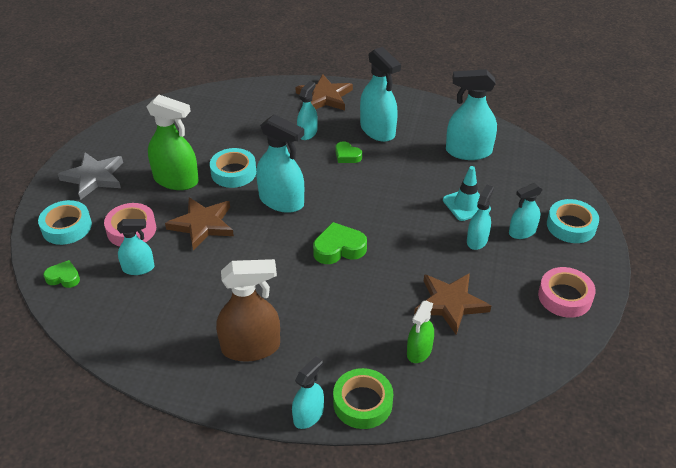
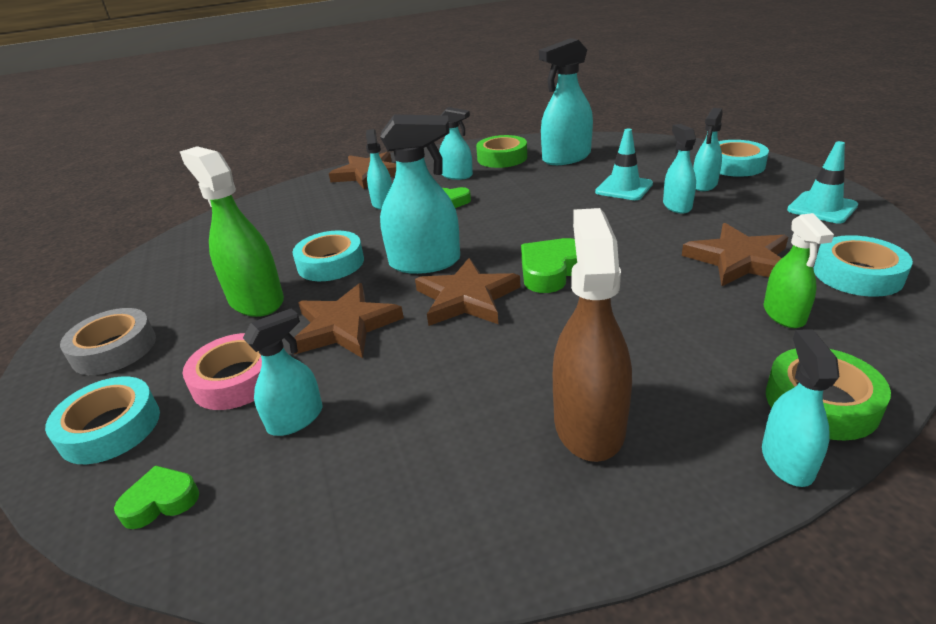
camera: 30 degrees left, 10 degrees down
grey star [58,152,123,200] -> grey tape [60,308,156,375]
green spray bottle [146,95,199,190] -> green spray bottle turned 120 degrees counterclockwise [180,146,284,317]
brown spray bottle [216,259,280,362] -> brown spray bottle turned 45 degrees counterclockwise [553,208,632,462]
turquoise spray bottle [360,47,401,142] -> turquoise spray bottle [439,107,473,180], size x0.59
pink tape [538,267,596,318] -> turquoise traffic cone [787,141,858,224]
none -> brown star [415,258,521,326]
none -> green tape [476,135,527,168]
none -> turquoise tape [814,235,913,297]

